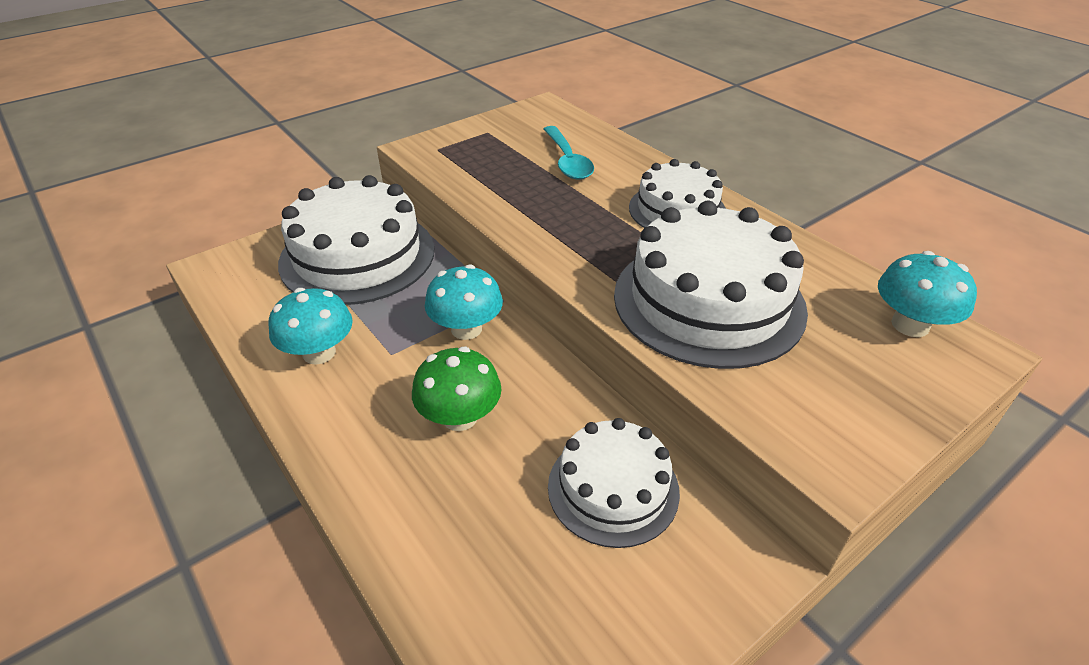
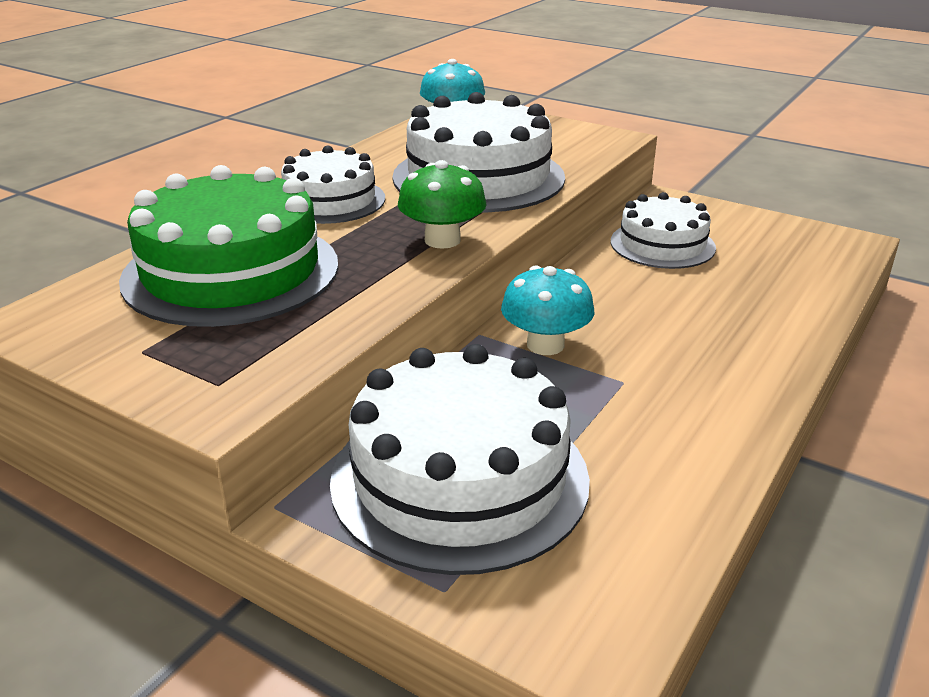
camera: 110 degrees left, 10 degrees down
turquoise mushroom [268,288,353,365] -> none
green mushroom [412,347,501,431] -> green mushroom moved to [398,160,487,249]
turquoise spoon [543,126,594,179] -> green cake [119,165,338,327]

